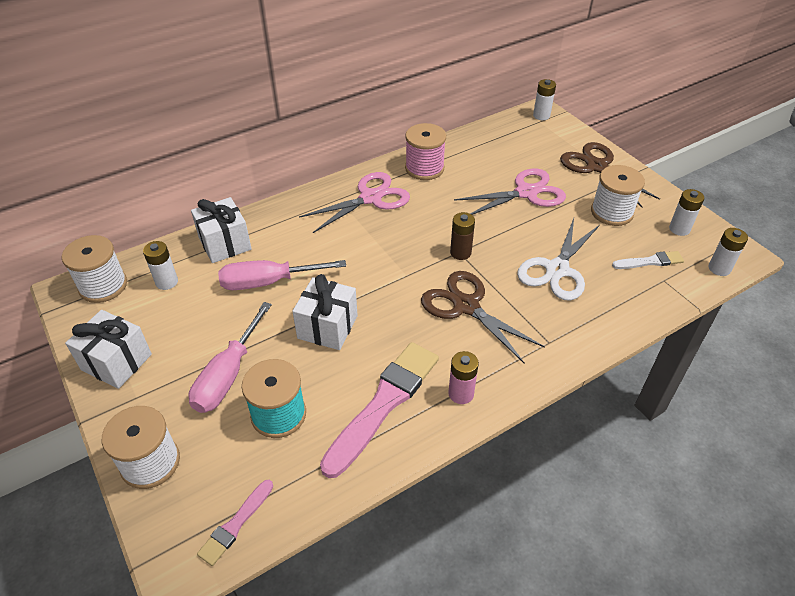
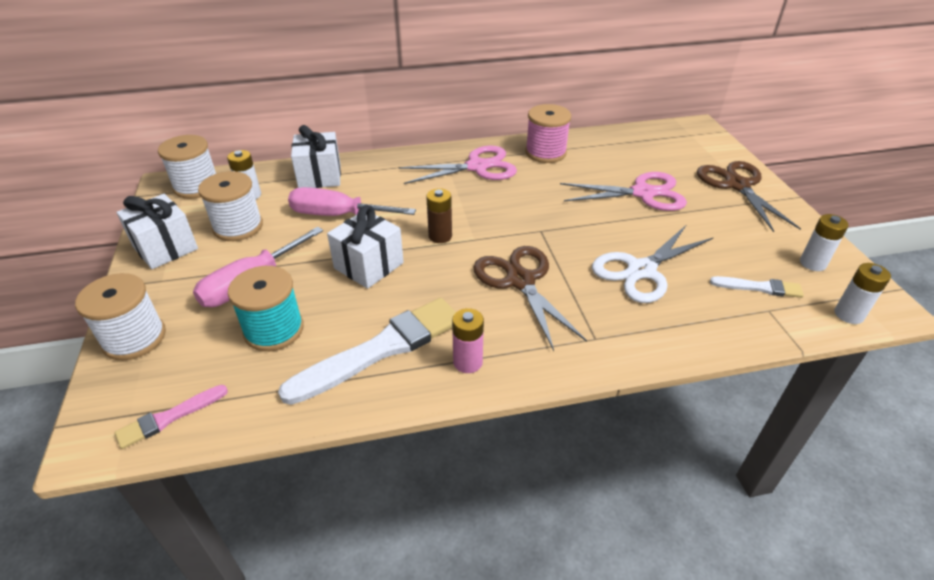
camera: 20 degrees right, 5 degrees down
pink brush [320,342,439,478] -> white brush [278,298,456,405]
brown battery [450,212,475,260] -> brown battery moved to [426,188,452,243]
white battery [533,79,556,120] -> none
white spool [591,165,645,226] -> white spool moved to [198,171,263,241]

